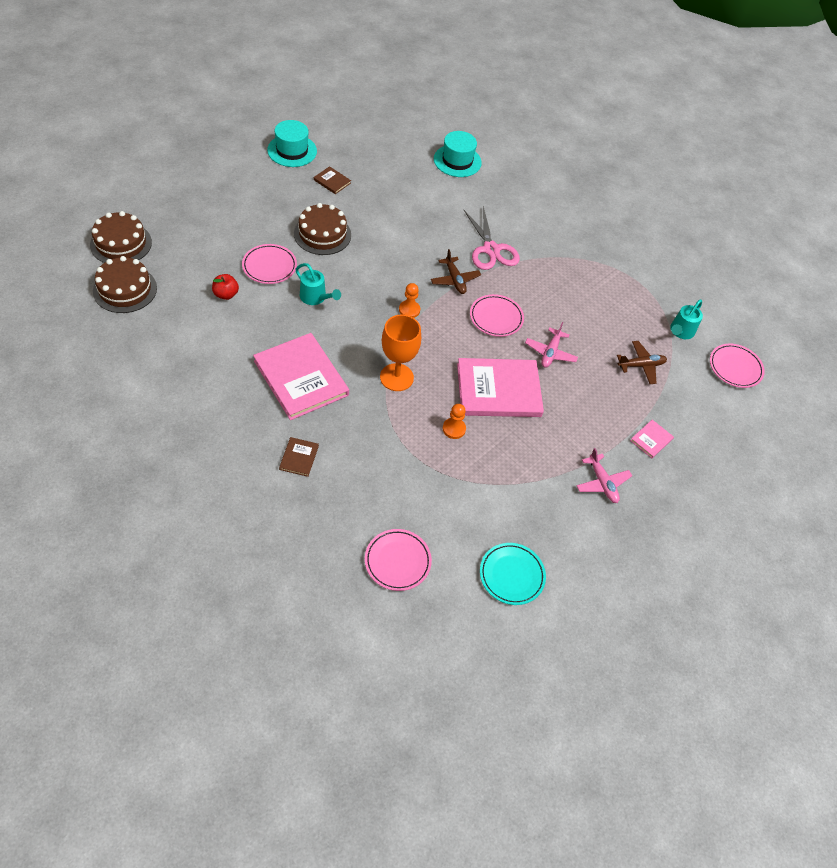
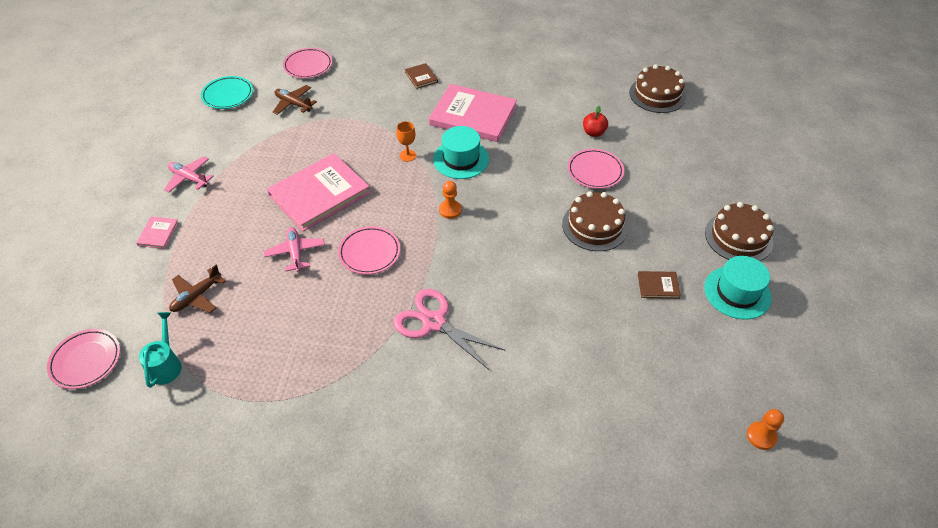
camera: 150 degrees right, 5 degrees down
brown cake [90,211,152,263] -> brown cake moved to [705,202,774,261]
turquoise watering can [295,263,341,305] -> none
orange goblet [380,314,421,391] -> orange goblet [396,121,416,162], size x0.52
brown plane [431,249,481,294] -> brown plane moved to [273,85,317,115]
turquoise hat [434,131,482,177] -> turquoise hat moved to [433,126,489,179]
orange pawn [443,404,466,439] -> orange pawn moved to [747,409,784,450]

